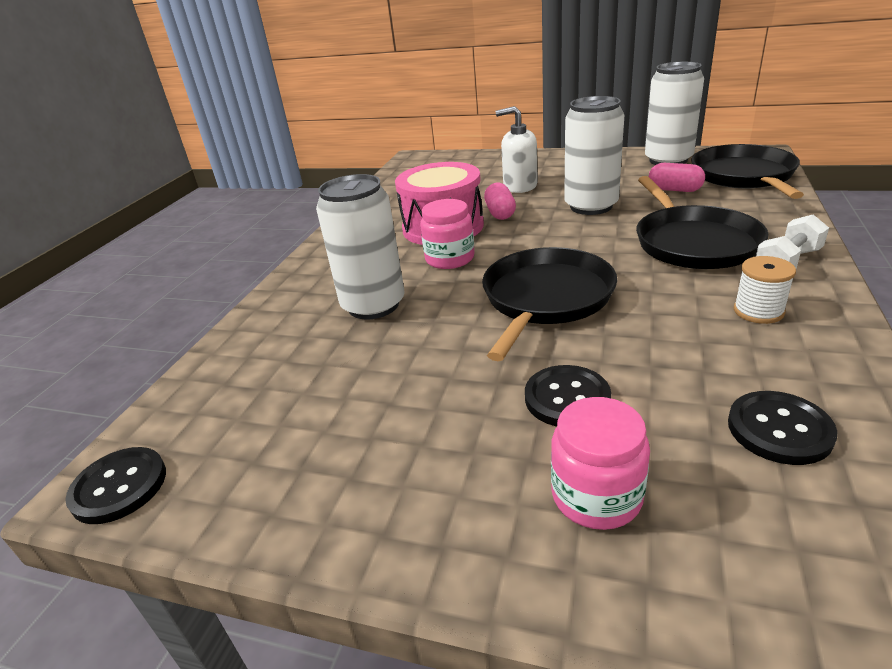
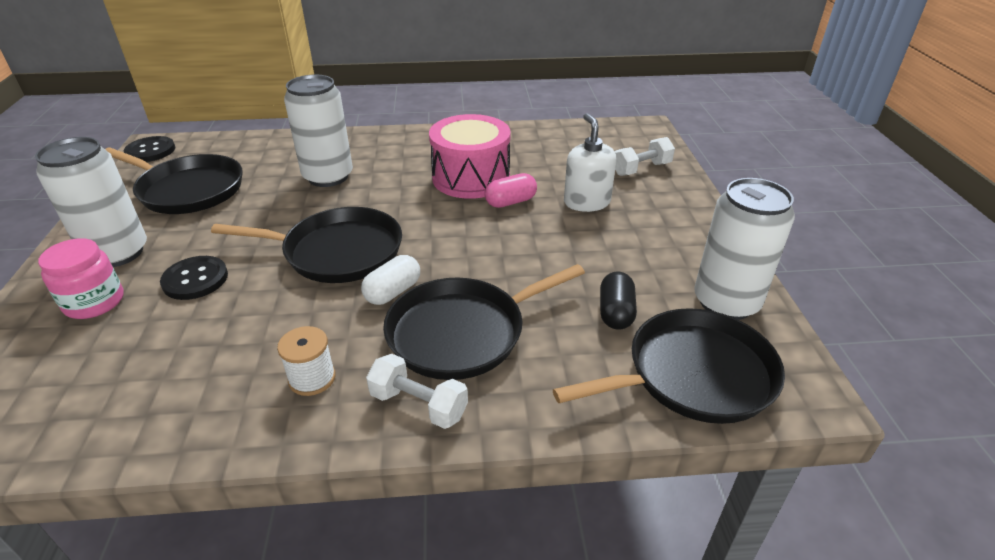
camera: 65 degrees right, 5 degrees up
pink jar [420,199,475,269] -> none
white can [564,96,624,215] -> white can moved to [35,137,147,267]
pink capsule [649,163,705,192] -> black capsule [600,271,637,329]
black button [728,391,838,465] -> none
none -> black pan [105,148,243,214]
none -> white capsule [361,255,420,305]
none -> white dumbbell [614,137,675,176]

